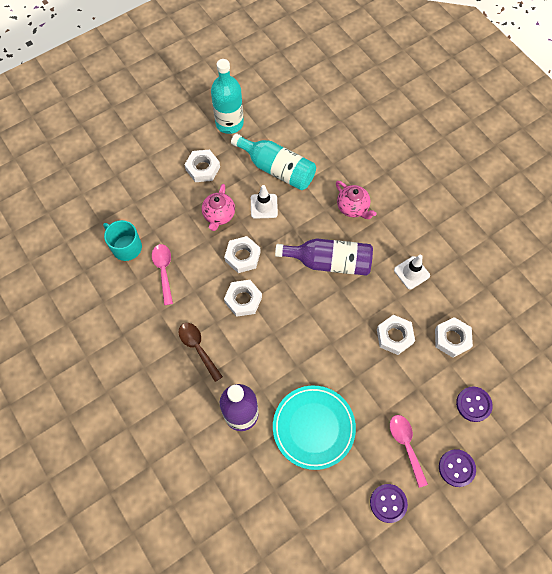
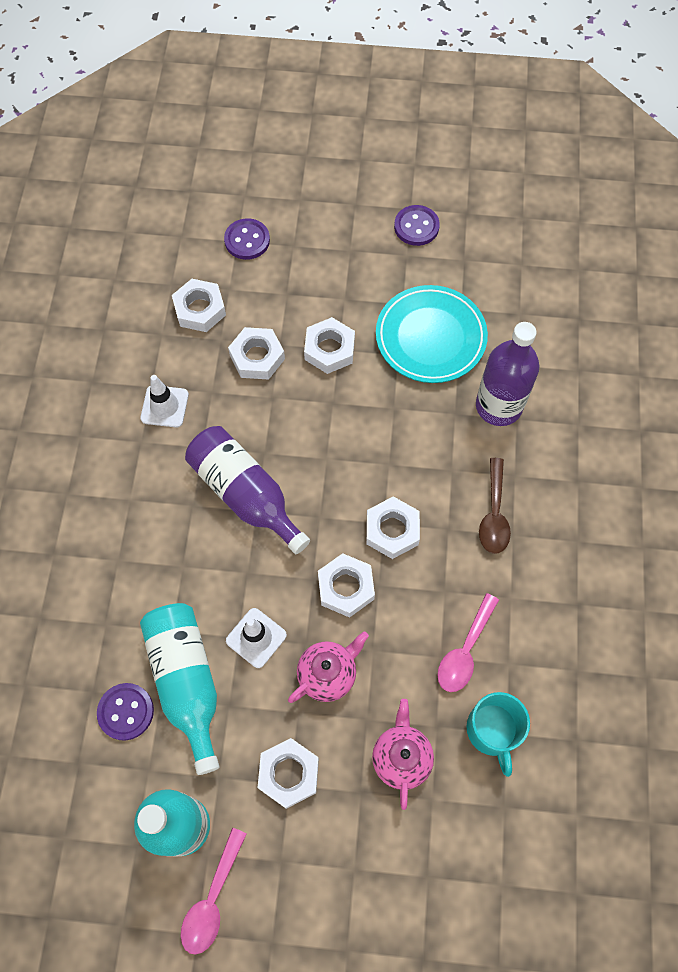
camera: 140 degrees left, 0 degrees up
pink teapot [336,181,376,219] -> pink teapot moved to [372,699,434,810]
pink spoon [390,415,428,488] -> pink spoon moved to [181,828,247,955]
purple button [439,449,476,487] -> purple button moved to [97,683,154,741]
none -> white nut [304,317,355,374]

